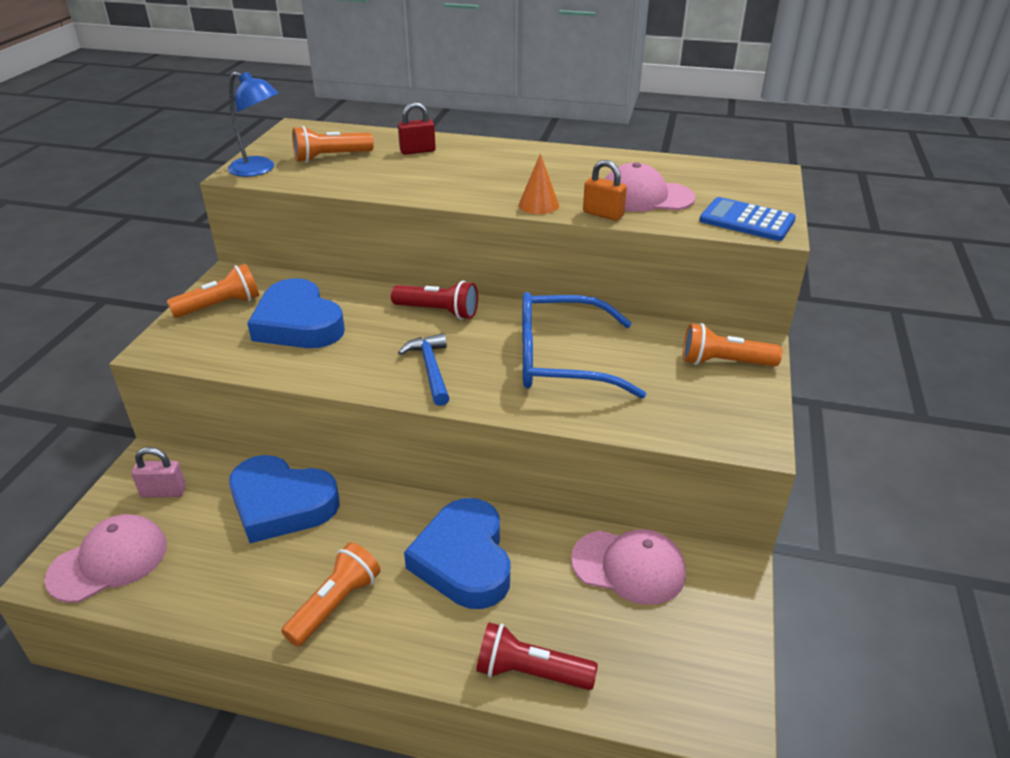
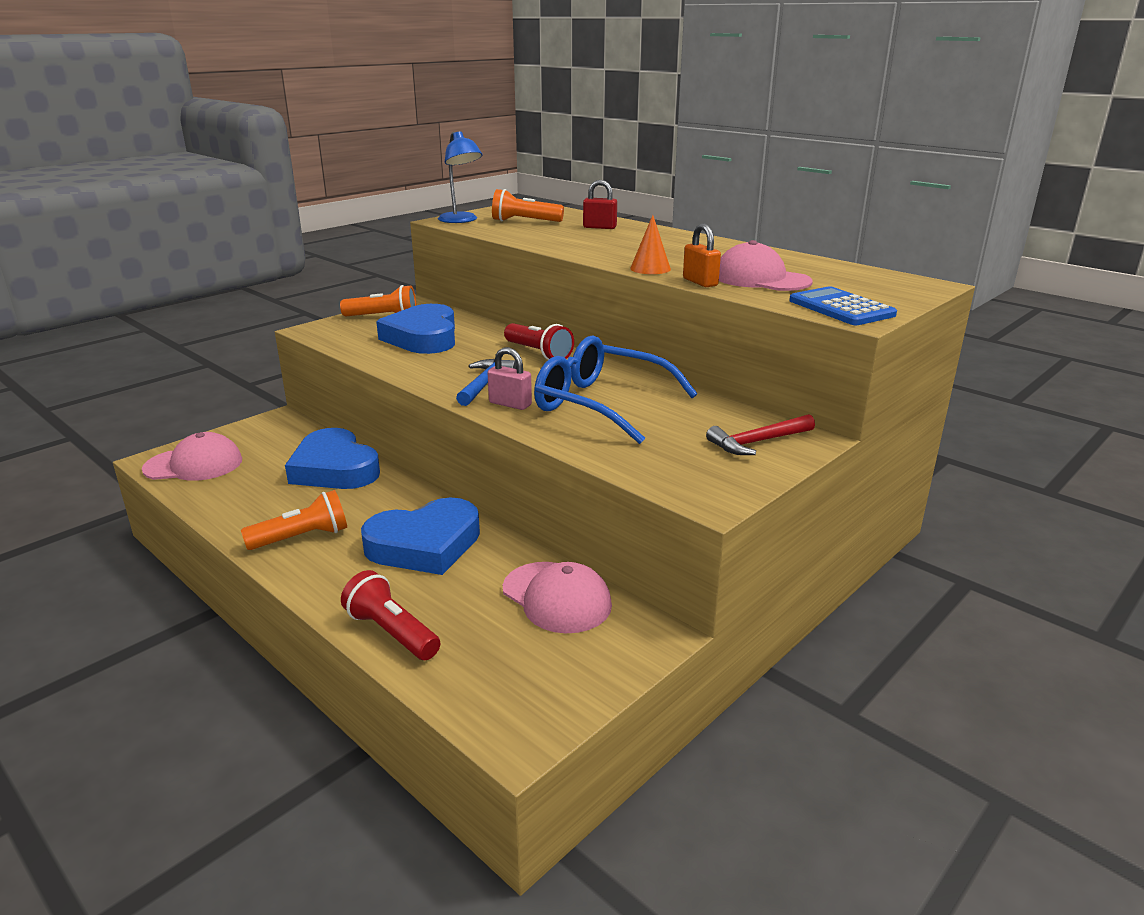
camera: 30 degrees right, 10 degrees down
pink padlock [132,447,186,498] -> pink padlock moved to [488,347,532,410]
blue heart [404,498,510,609] -> blue heart turned 135 degrees counterclockwise [361,497,480,575]
orange flashlight [683,323,782,367] -> red hammer [706,414,815,455]

